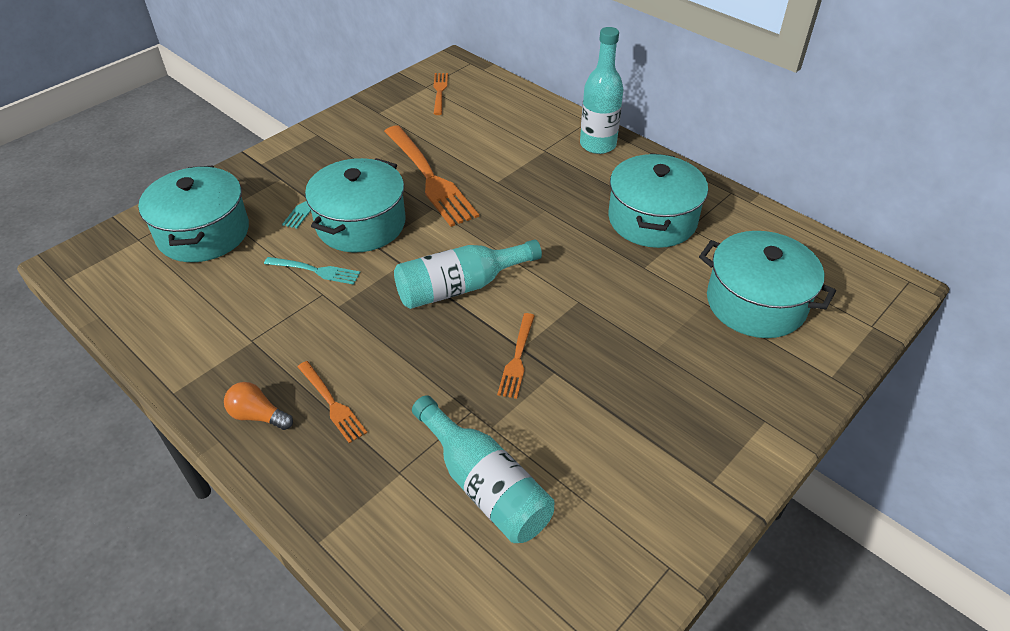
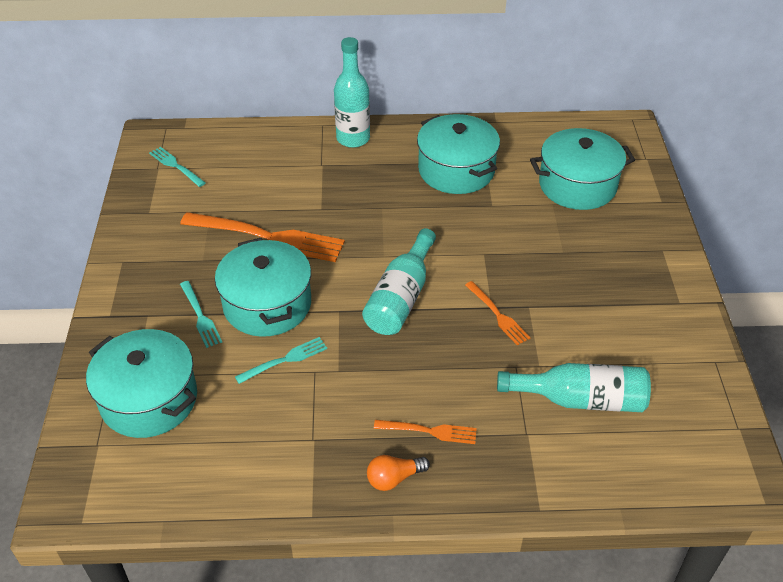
camera: 45 degrees left, 0 degrees up
orange fork [434,73,448,115] -> turquoise fork [149,147,206,187]

